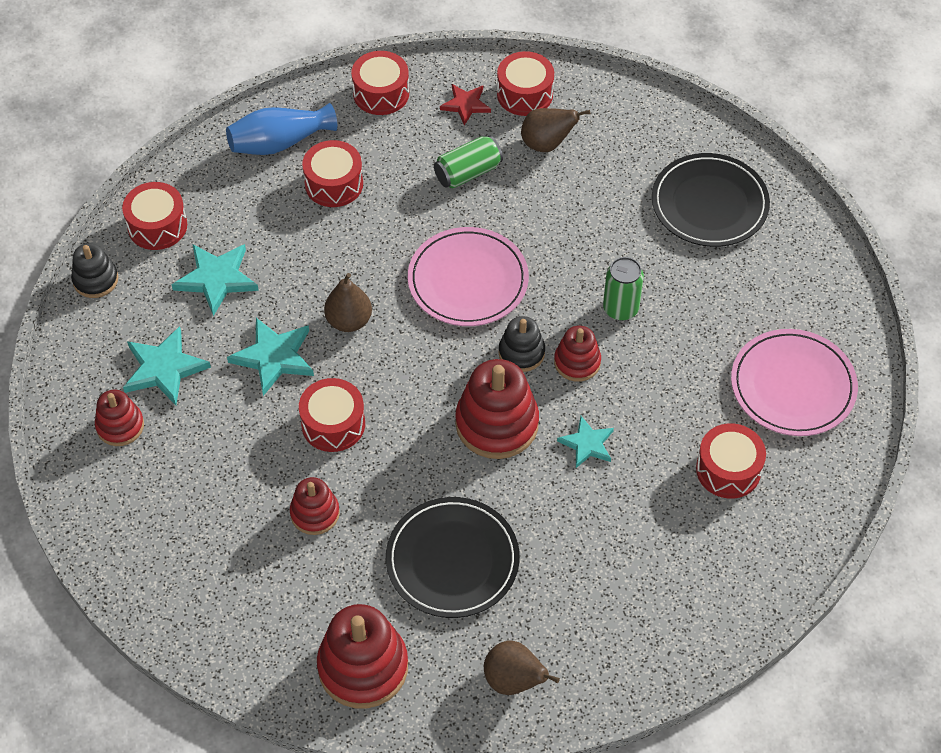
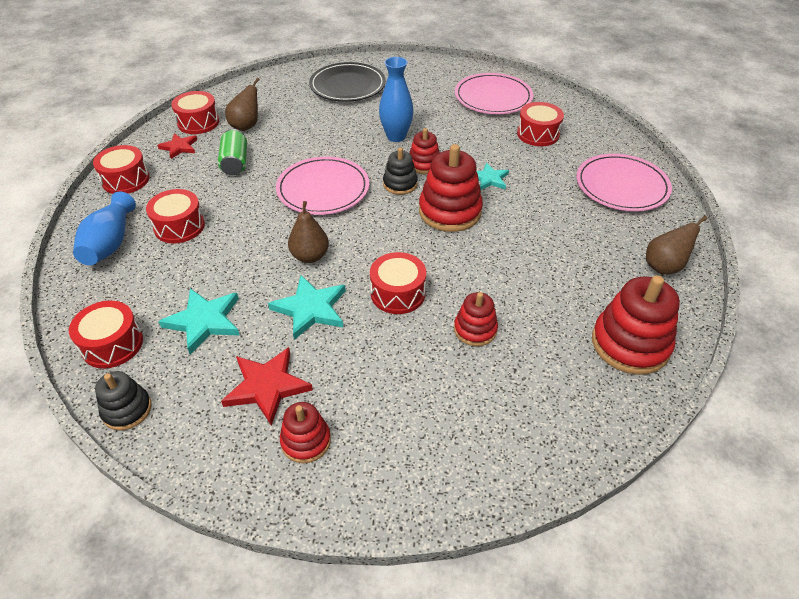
camera: 65 degrees left, 10 degrees down
turquoise star [123,326,211,405] -> red star [221,347,313,426]
black plate [386,497,520,618] -> none
green can [603,257,644,321] -> blue vase [379,57,414,142]
none -> pink plate [576,154,672,211]

